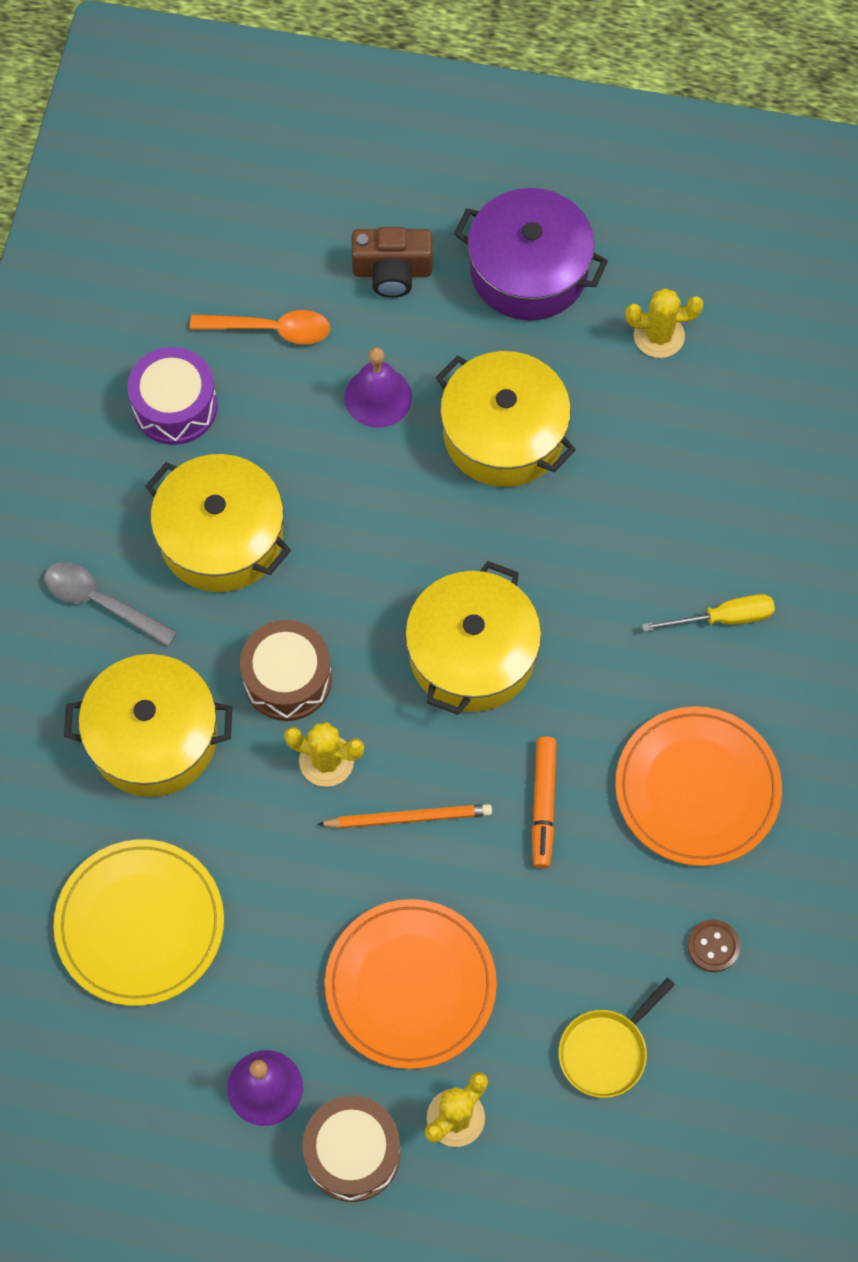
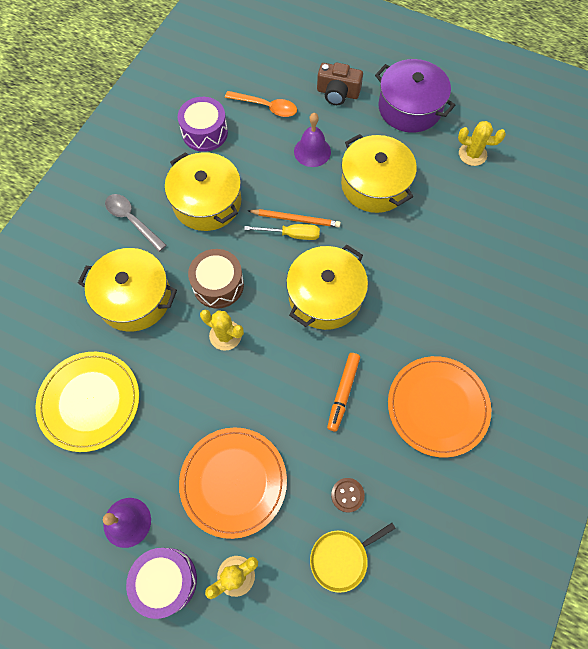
camera: 15 degrees right, 0 degrees up
brown drum [302,1096,401,1202] -> purple drum [126,548,197,619]
orange pencil [317,804,492,828] -> orange pencil moved to [247,209,341,228]
yellow screwdriver [642,594,775,632] -> yellow screwdriver moved to [244,224,320,240]
brown button [687,919,740,972] -> brown button moved to [331,478,365,513]

